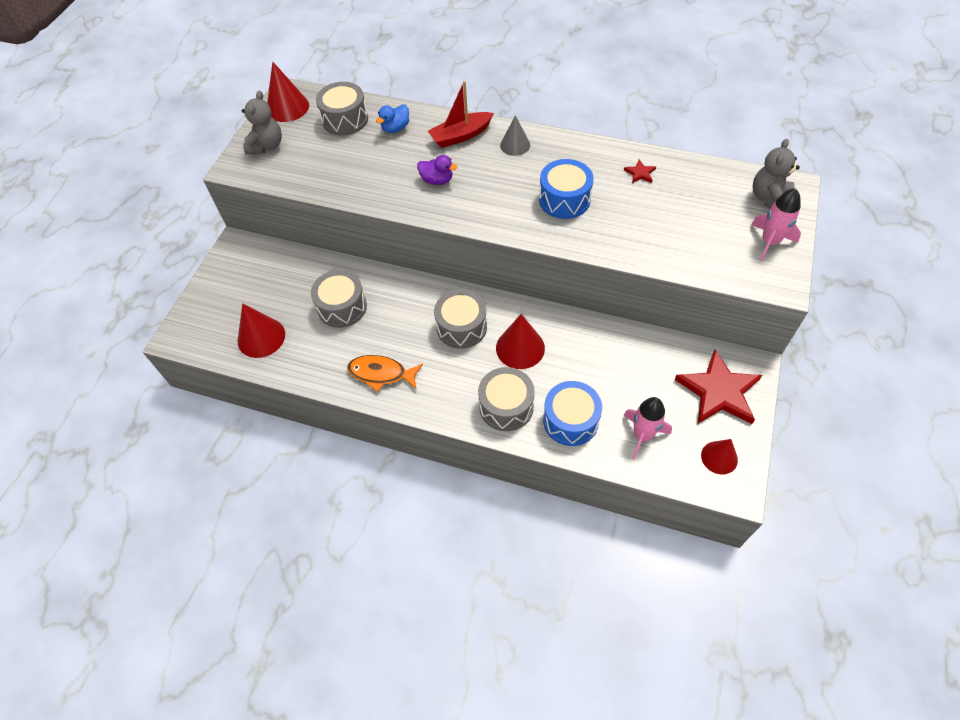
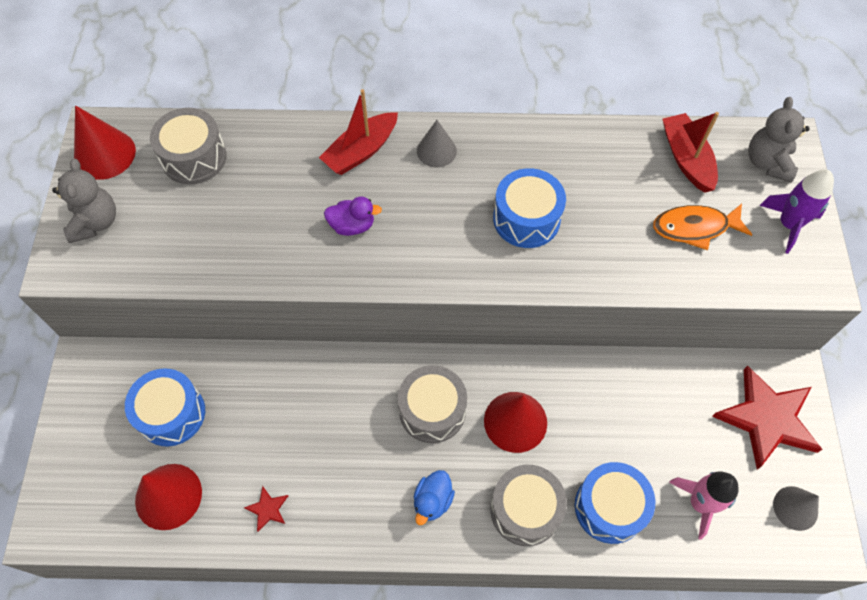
camera: 20 degrees left, 5 degrees up
grey drum [311,270,367,328] -> none
orange fish [347,355,423,392] -> orange fish moved to [653,204,752,250]
blue duck [376,104,409,133] -> blue duck moved to [414,470,455,525]
red star [624,160,656,183] -> red star moved to [244,486,288,532]
red cone [701,439,738,474] -> grey cone [773,486,819,531]
pink rocket [751,188,801,261] -> purple rocket [760,170,834,254]
none -> blue drum [125,369,205,446]
none -> red boat [663,112,719,193]

